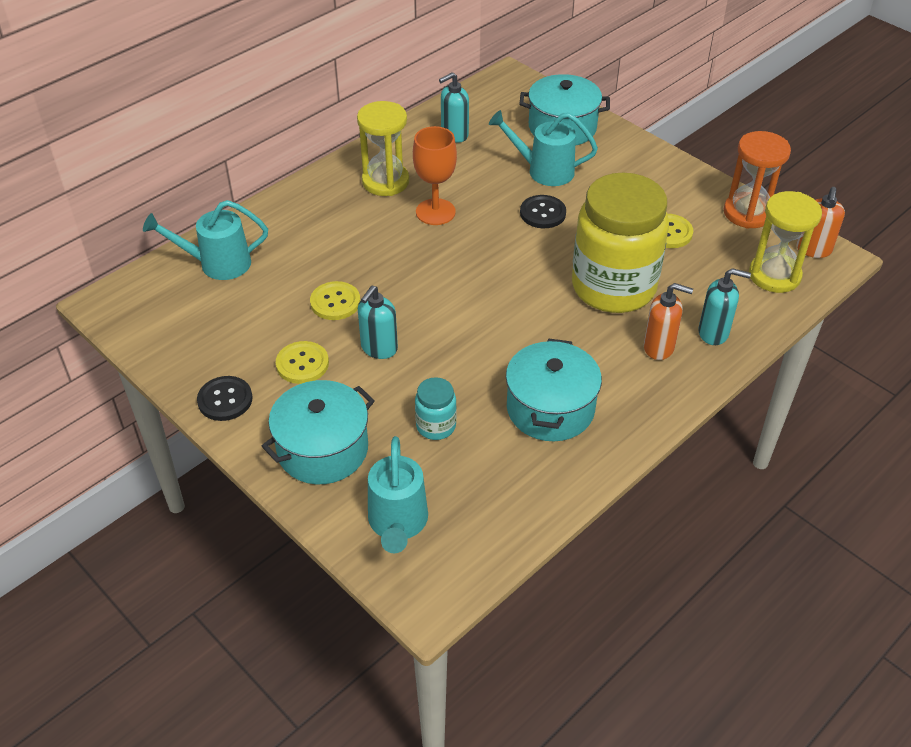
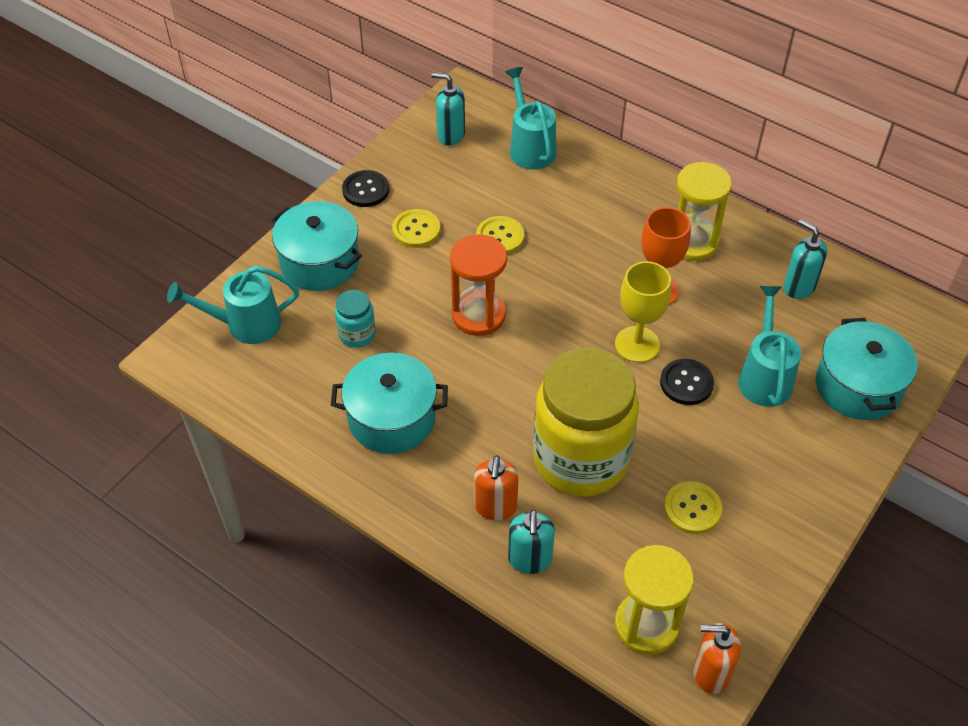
camera: 80 degrees right, 5 degrees up
turquoise soap dispenser [358,286,398,359] -> turquoise soap dispenser moved to [431,73,465,145]
orange hourglass [724,131,791,229] -> orange hourglass moved to [450,234,507,336]
none -> yellow goblet [615,261,671,363]

